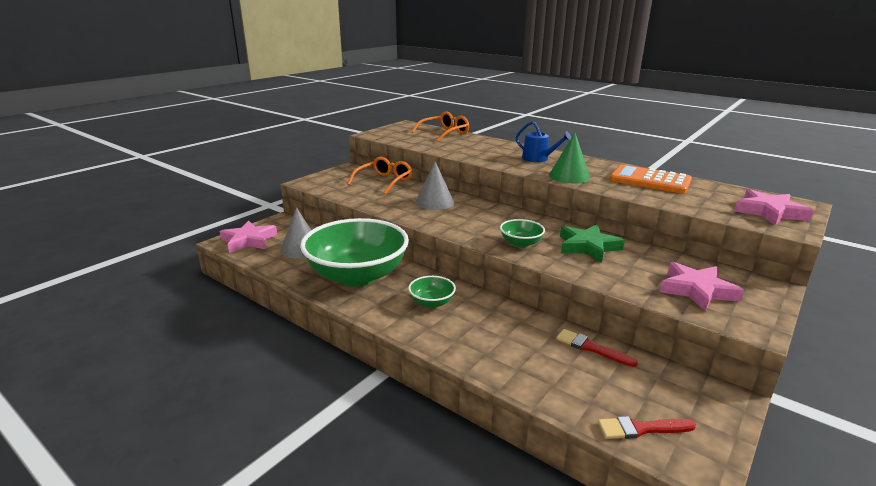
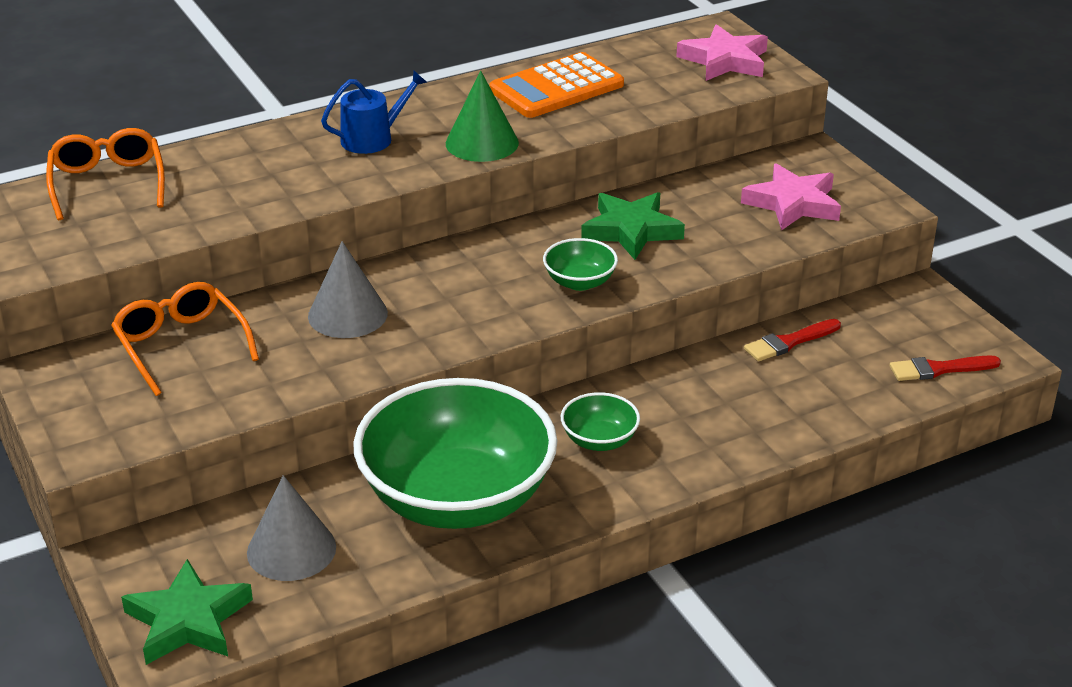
camera: 65 degrees left, 10 degrees up
pink star [219,221,277,253] -> green star [121,559,253,665]
red brush [598,416,696,439] -> red brush turned 60 degrees clockwise [890,356,1001,381]

